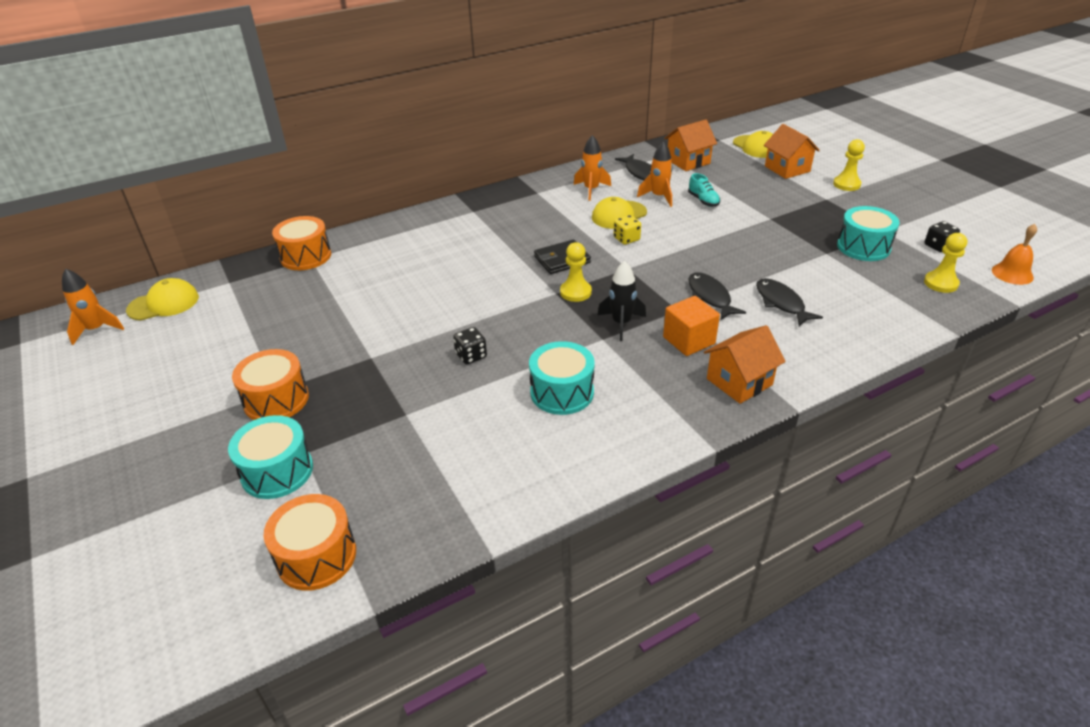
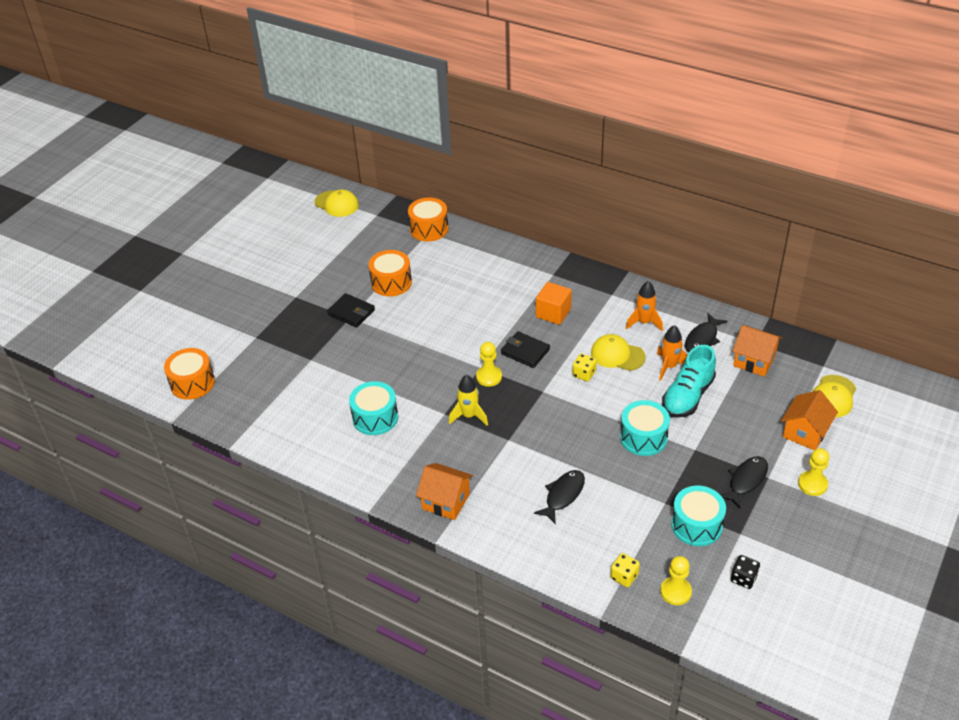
camera: 60 degrees right, 5 degrees up
orange rocket [62,268,124,345] -> none
turquoise drum [228,415,313,499] -> turquoise drum moved to [620,400,670,456]
orange drum [232,349,309,420] -> orange drum moved to [368,250,412,297]
black dice [453,327,487,364] -> none
black rocket [598,261,646,341] -> yellow rocket [449,375,488,425]
orange cube [663,296,720,356] -> orange cube moved to [536,282,572,325]
turquoise shoe [688,173,720,207] -> turquoise shoe [662,345,716,418], size x1.88
black fish [688,272,746,320] -> black fish moved to [720,456,768,508]
orange bell [992,224,1037,285] -> none
none -> black wallet [327,293,375,327]
none -> yellow dice [610,553,640,587]

